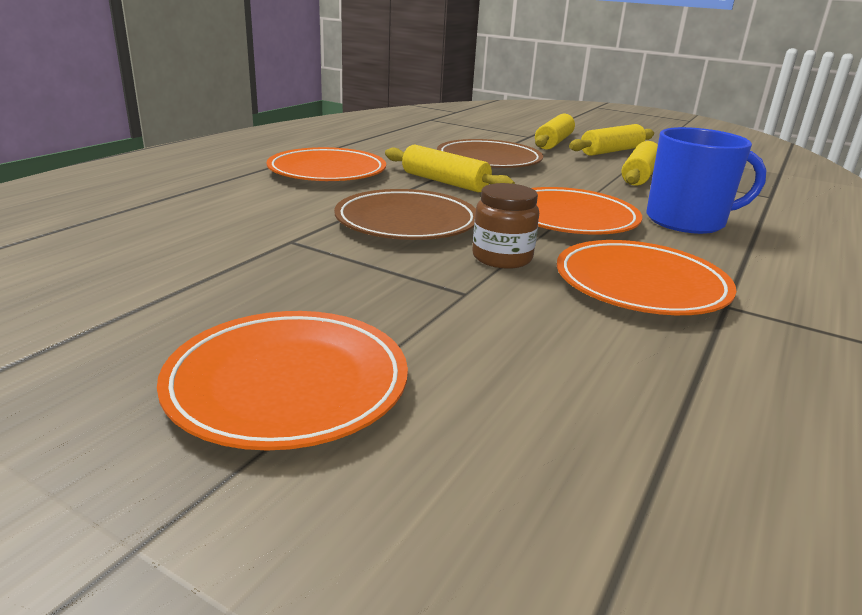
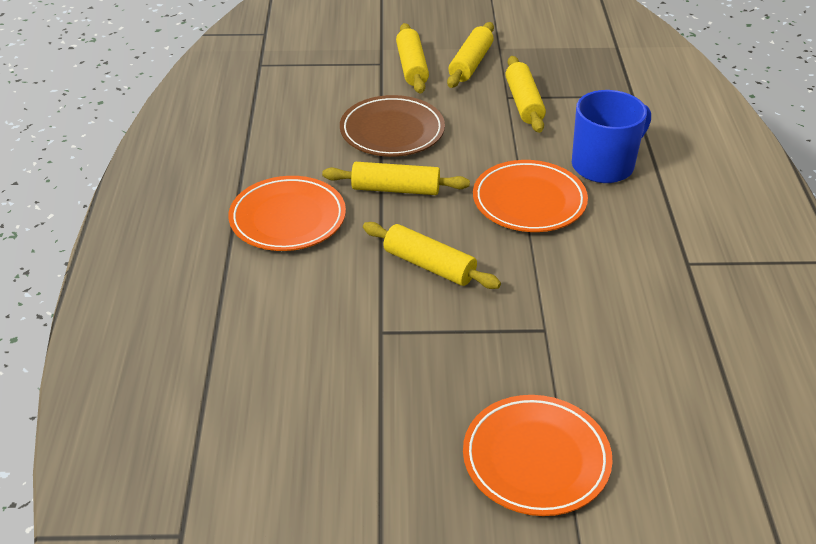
camera: 30 degrees left, 15 degrees up
brown plate [334,189,476,240] -> yellow rolling pin [363,222,501,289]
brown jar [472,183,539,269] -> none
orange plate [557,240,736,315] -> none

